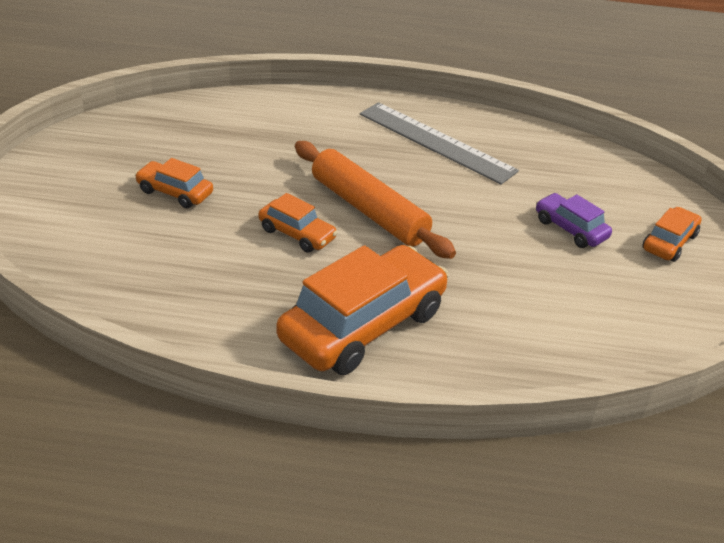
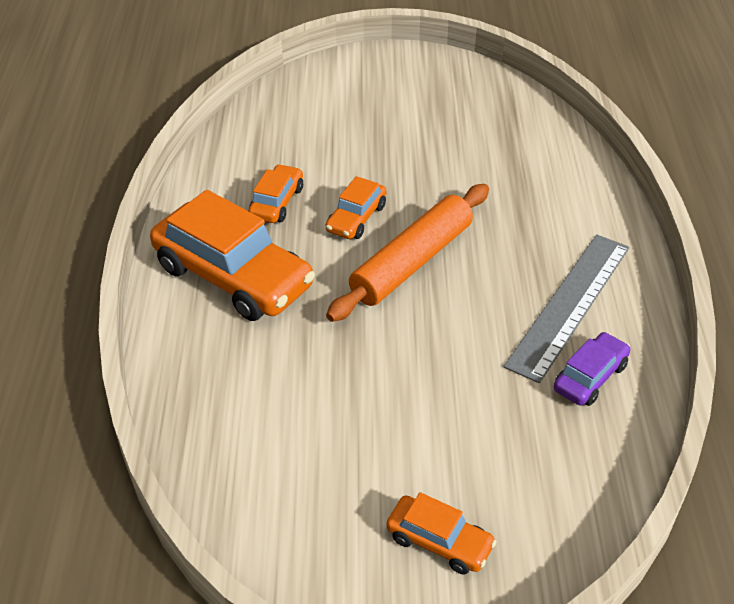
camera: 85 degrees right, 5 degrees up
orange car [135,158,213,208] -> orange car moved to [248,164,303,223]
purple car [536,193,612,248] -> purple car moved to [554,332,630,406]

